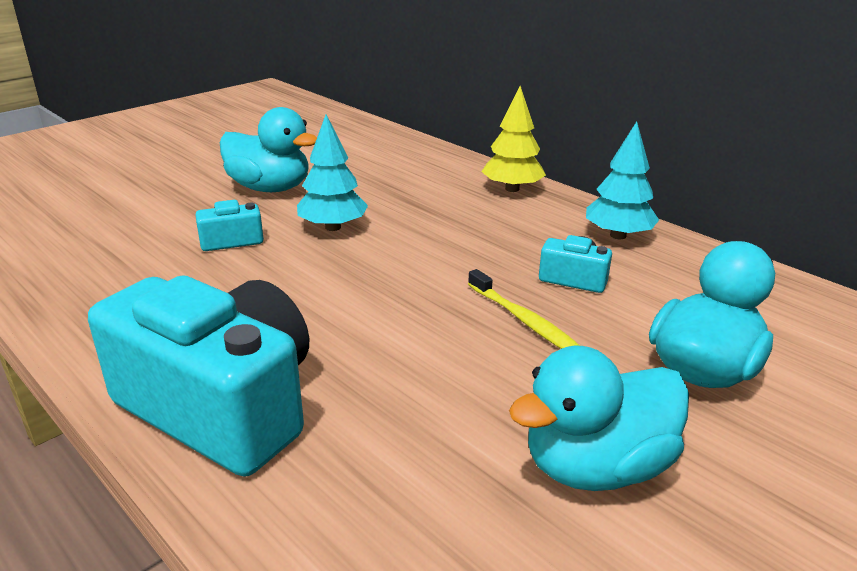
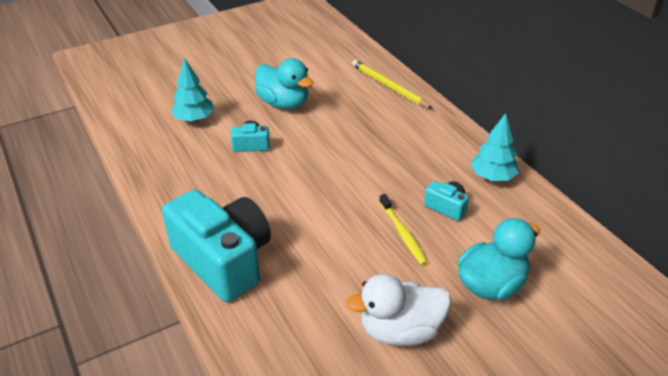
camera: 15 degrees right, 10 degrees up
turquoise tree [297,114,368,231] -> turquoise tree moved to [171,58,214,122]
yellow tree [481,86,546,192] -> none
turquoise duck [509,346,689,491] -> white duck [346,274,451,346]
none -> yellow pencil [352,60,433,109]

